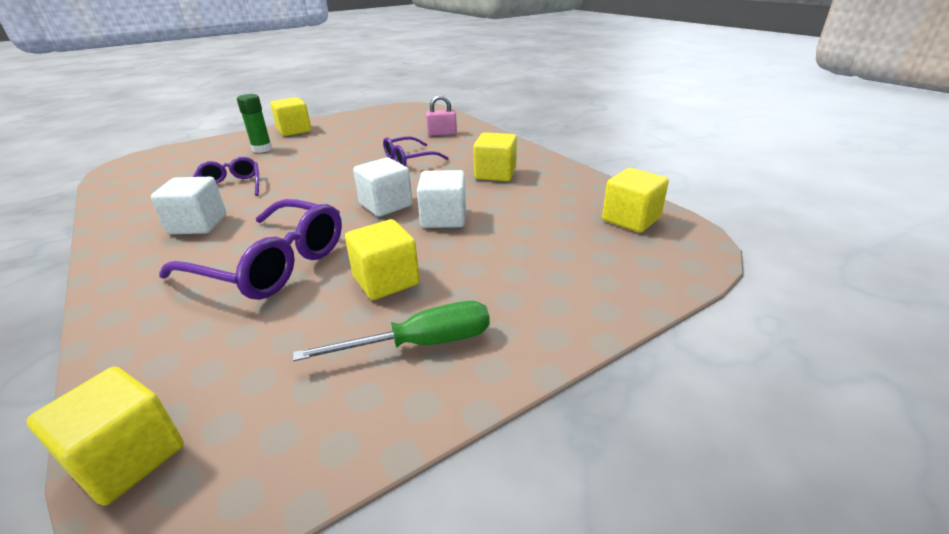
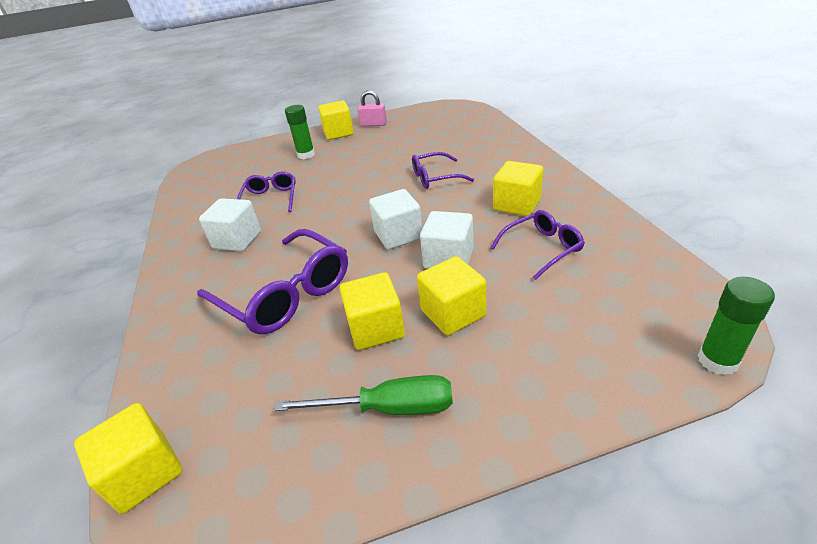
camera: 20 degrees right, 5 degrees up
pink padlock [426,95,457,136] -> pink padlock moved to [357,90,387,126]
yellow cube [602,168,669,233] -> yellow cube moved to [417,256,486,336]
none -> purple glasses [490,210,585,280]
none -> green glue stick [698,277,775,375]

